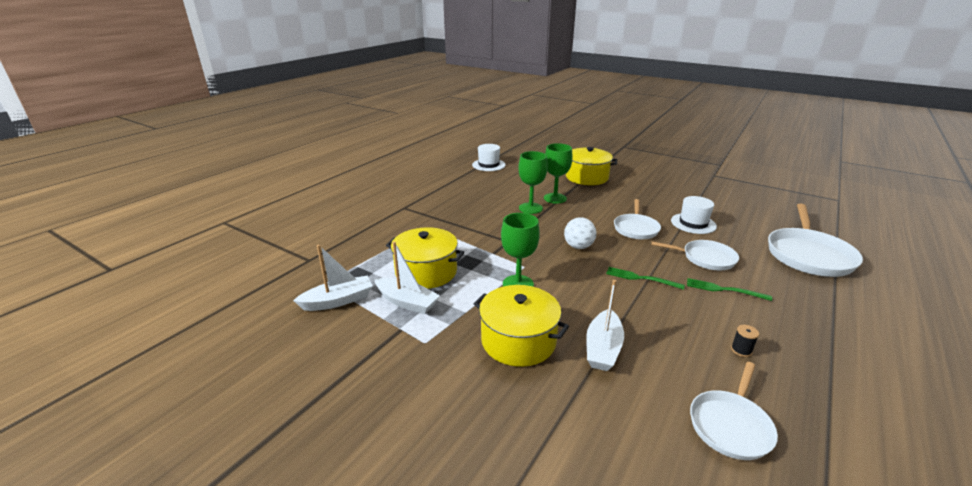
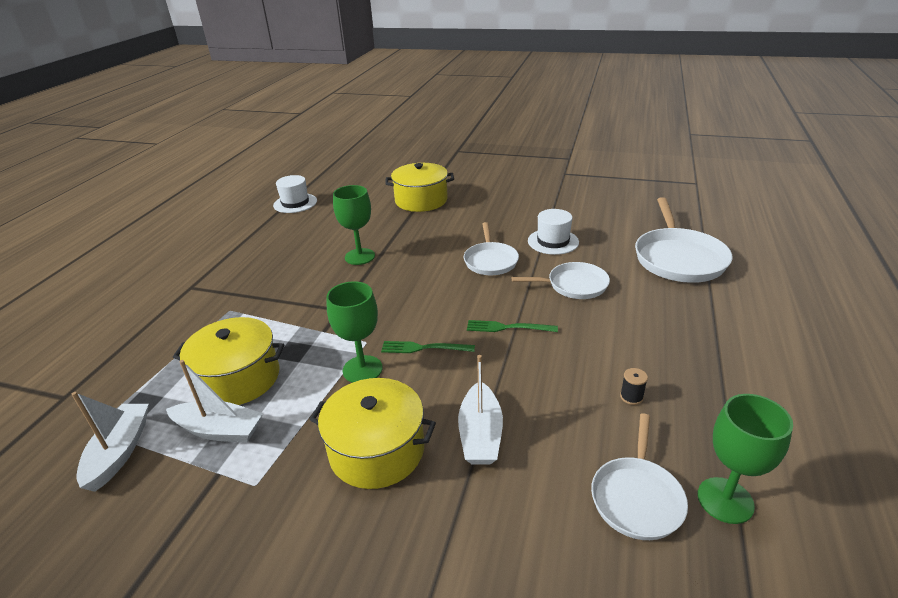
camera: 15 degrees left, 5 degrees up
white boat [293,245,373,311] -> white boat turned 45 degrees counterclockwise [71,392,149,492]
green goblet [544,143,572,204] -> green goblet moved to [698,394,793,524]
white ball [564,217,596,249] -> none
green fork [687,278,772,301] -> green fork moved to [381,341,475,353]

